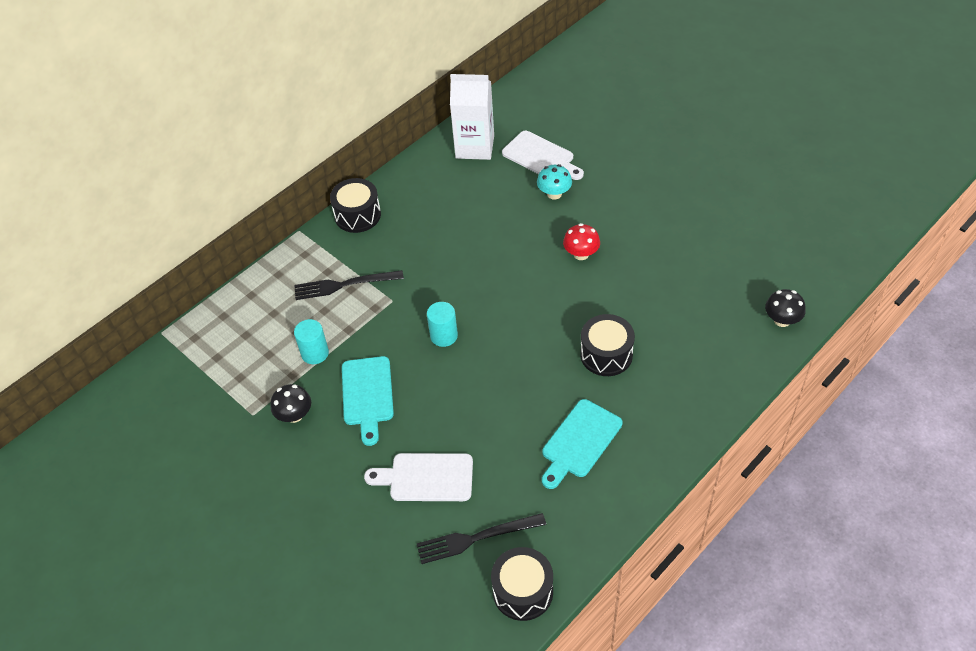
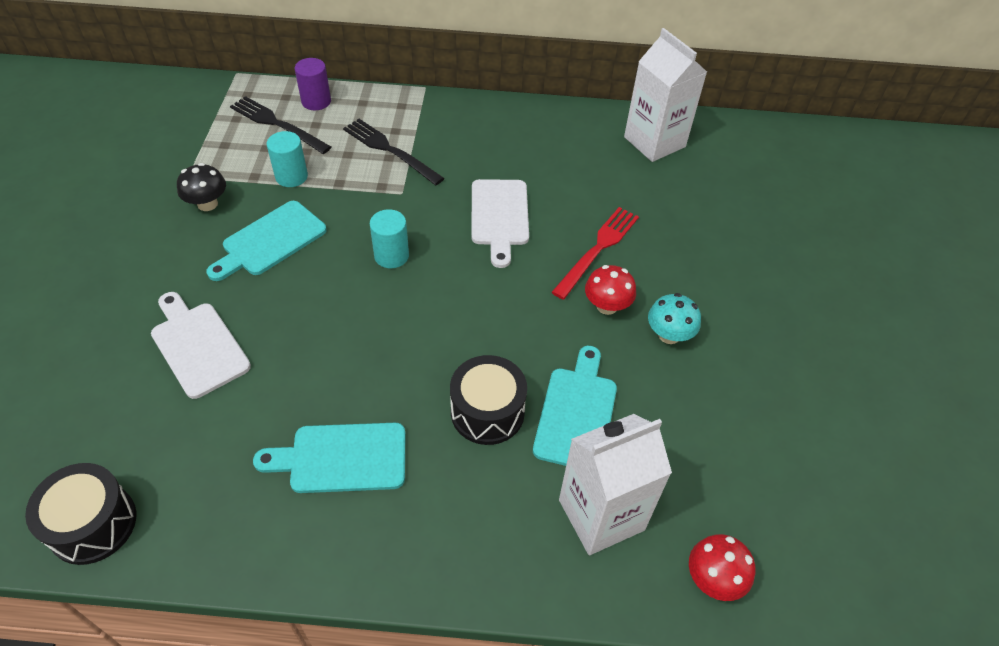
camera: 45 degrees right, 0 degrees up
black drum [330,178,381,233] -> none
black fork [417,513,546,564] -> black fork moved to [230,96,331,154]
white cutting board [502,131,584,180] -> white cutting board moved to [471,179,529,268]
turquoise mushroom [537,164,572,200] -> turquoise mushroom moved to [648,293,701,344]
black mushroom [765,289,806,327] -> red mushroom [689,534,755,601]
none -> purple cylinder [295,58,331,110]
none -> turquoise cutting board [533,346,617,466]
none -> red fork [552,207,639,299]
none -> white carton [559,414,672,555]

